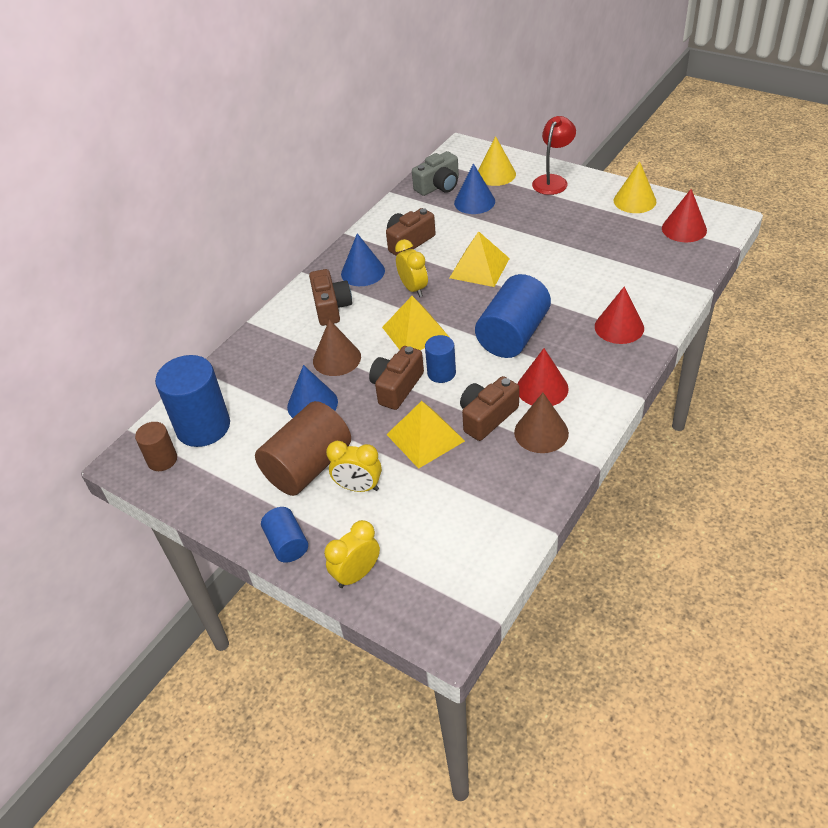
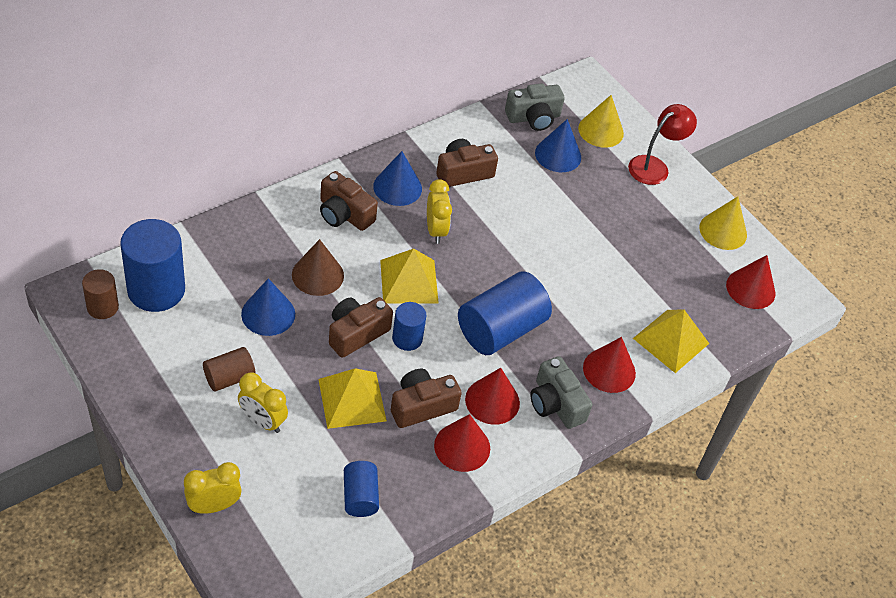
camera: 10 degrees right, 5 degrees up
brown cylinder [255,401,351,496] -> brown cylinder [203,347,255,392], size x0.54
blue cylinder [261,507,308,563] -> blue cylinder moved to [344,461,379,517]
brown camera [309,269,352,326] -> brown camera turned 120 degrees clockwise [320,171,378,231]
yellow pyramid [449,231,510,287] -> yellow pyramid moved to [633,310,709,373]
brown cone [514,393,569,453] -> red cone [434,414,490,472]
none -> grey camera [530,356,592,429]

